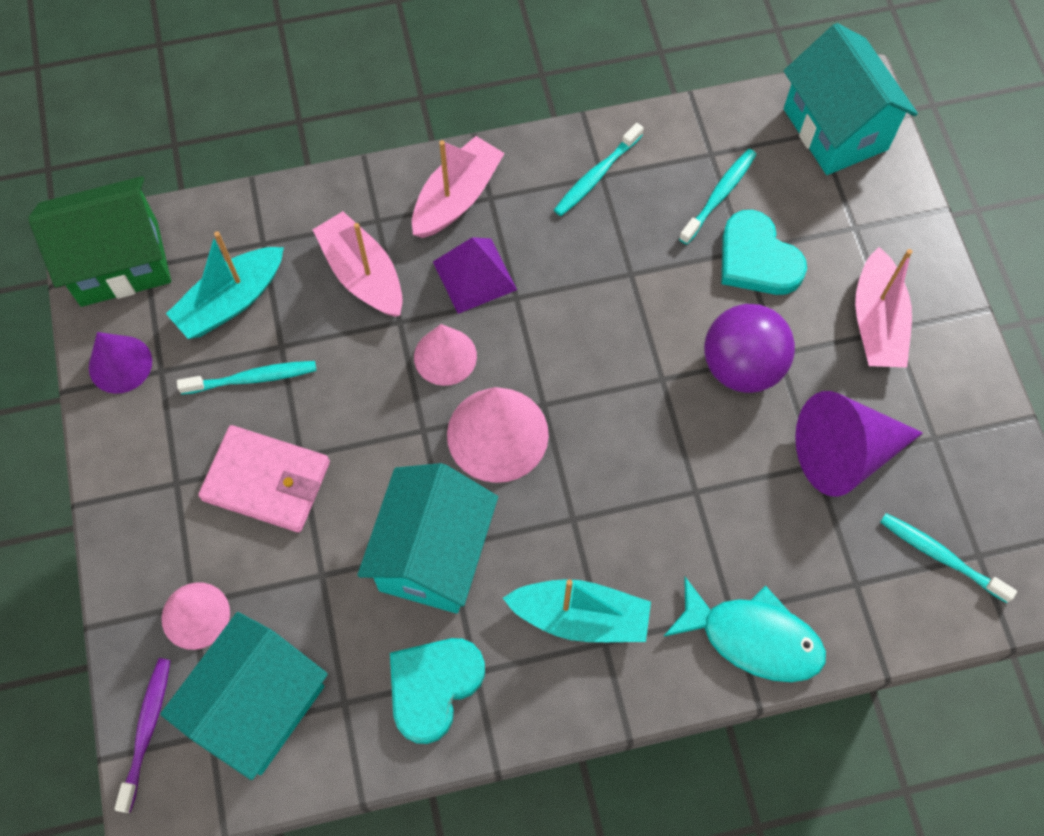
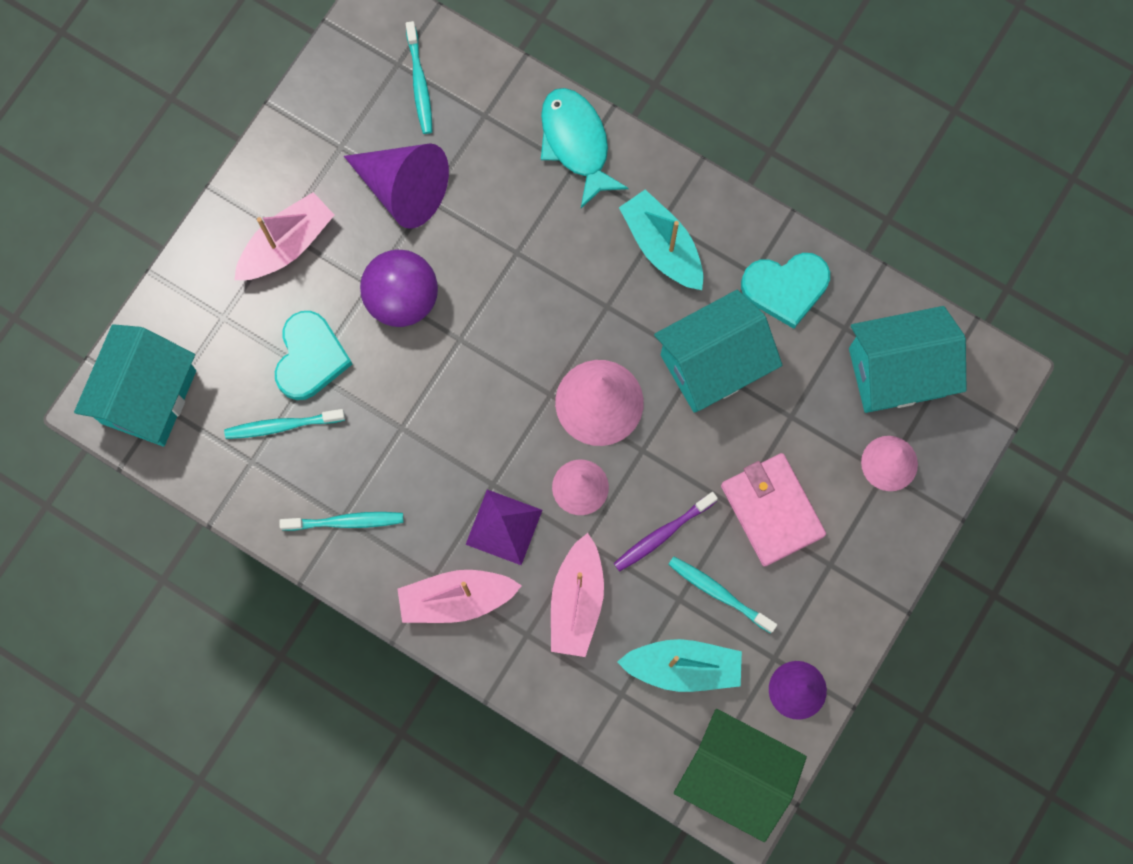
camera: 135 degrees left, 10 degrees up
purple toothbrush [115,658,171,813] -> purple toothbrush moved to [614,492,718,572]

